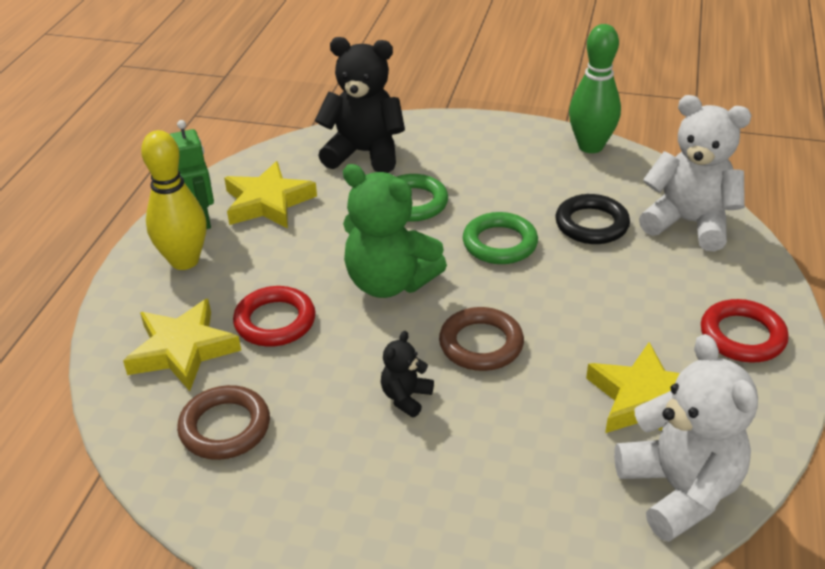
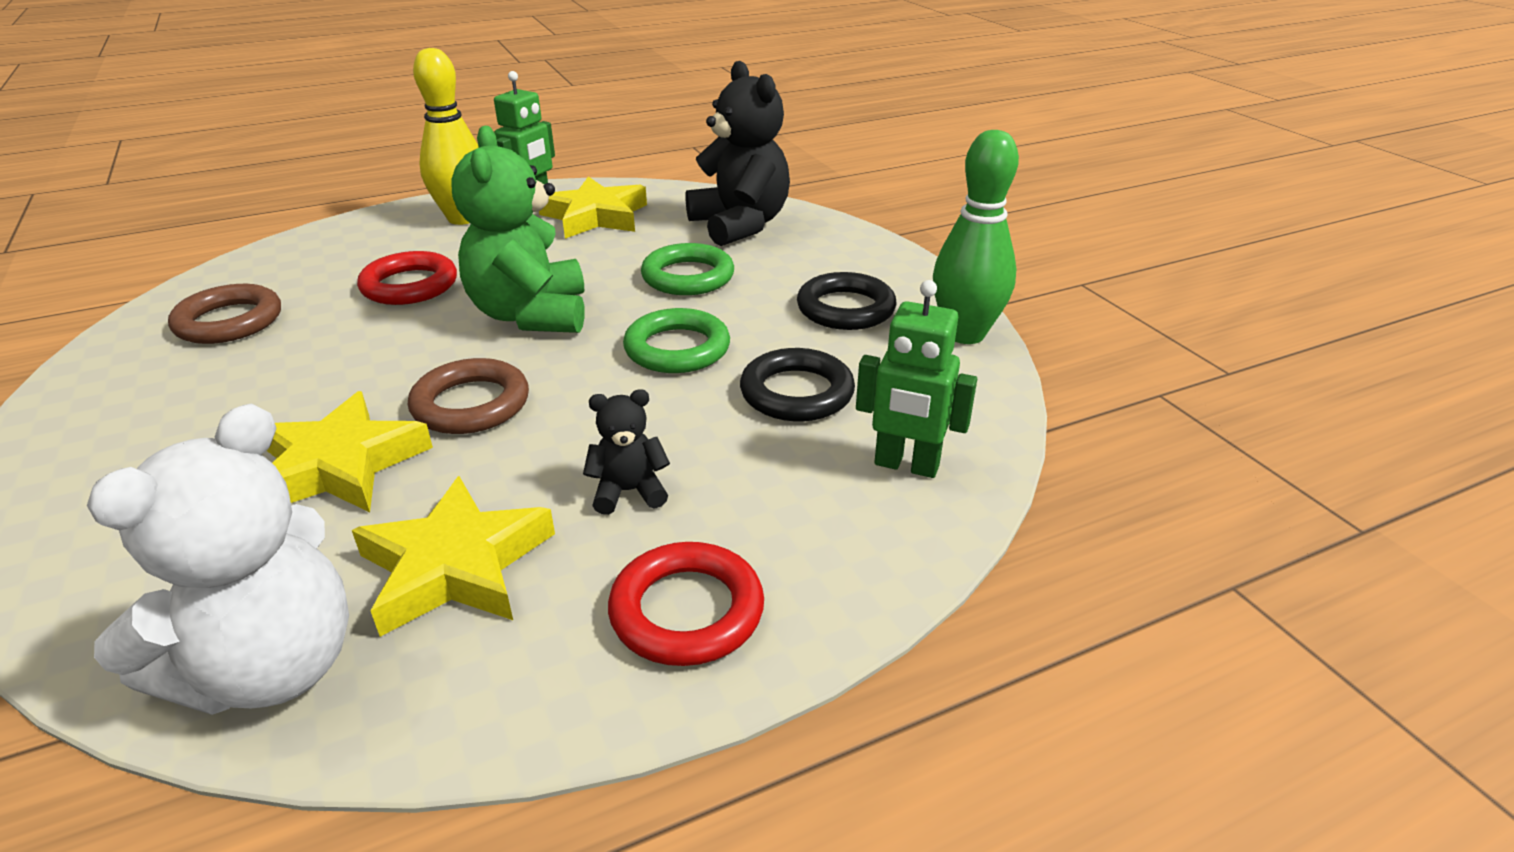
camera: 50 degrees right, 5 degrees down
yellow star [123,299,241,391] -> yellow star moved to [267,391,433,512]
black teddy bear [381,331,434,417] -> black teddy bear moved to [583,389,670,515]
white teddy bear [639,95,752,252] -> green robot [856,280,977,478]
none -> black ring [797,272,896,330]

